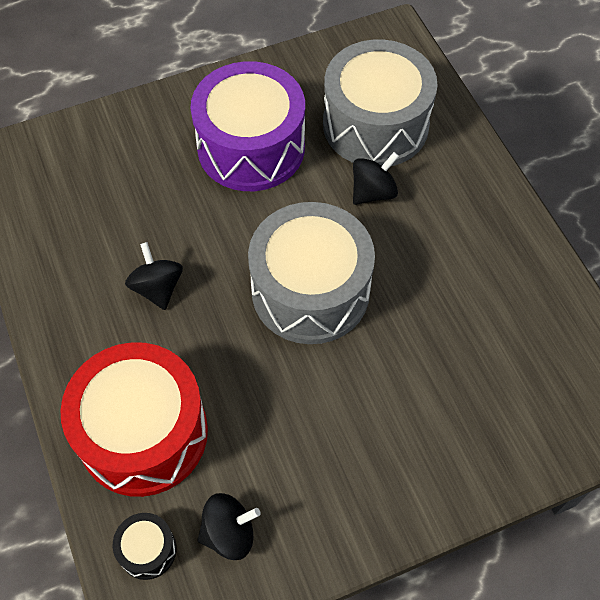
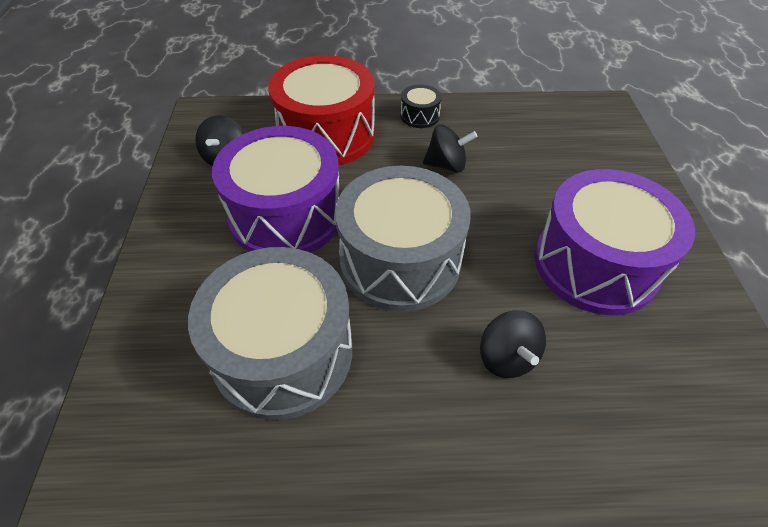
camera: 110 degrees right, 10 degrees down
black drum [113,513,177,580] -> black drum moved to [401,84,442,128]
grey drum [323,40,438,166] -> grey drum moved to [188,247,352,420]
none -> purple drum [212,126,339,253]

